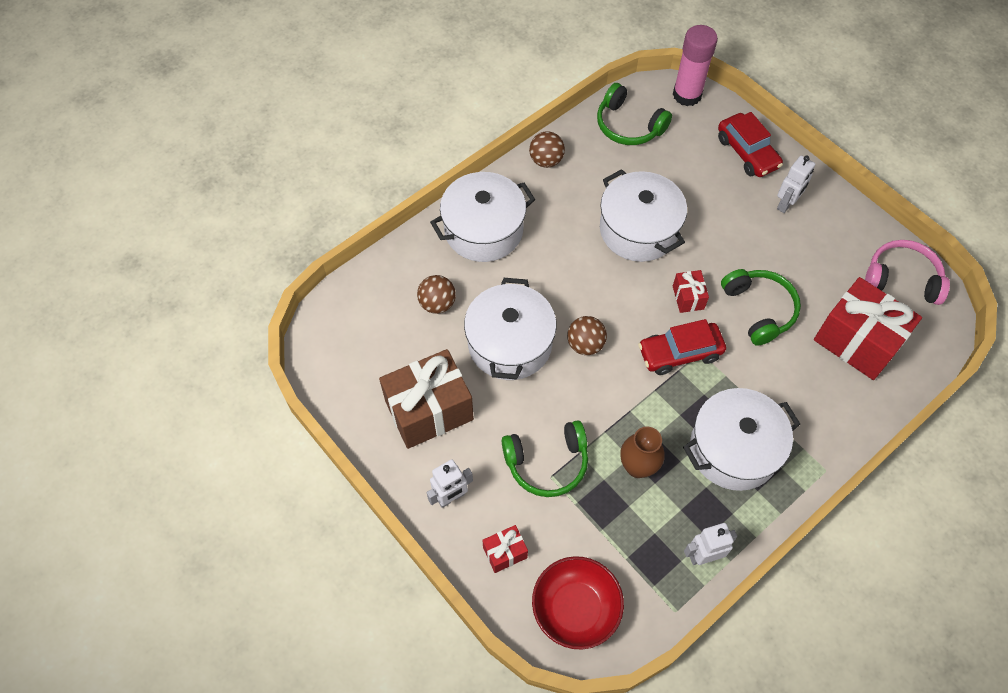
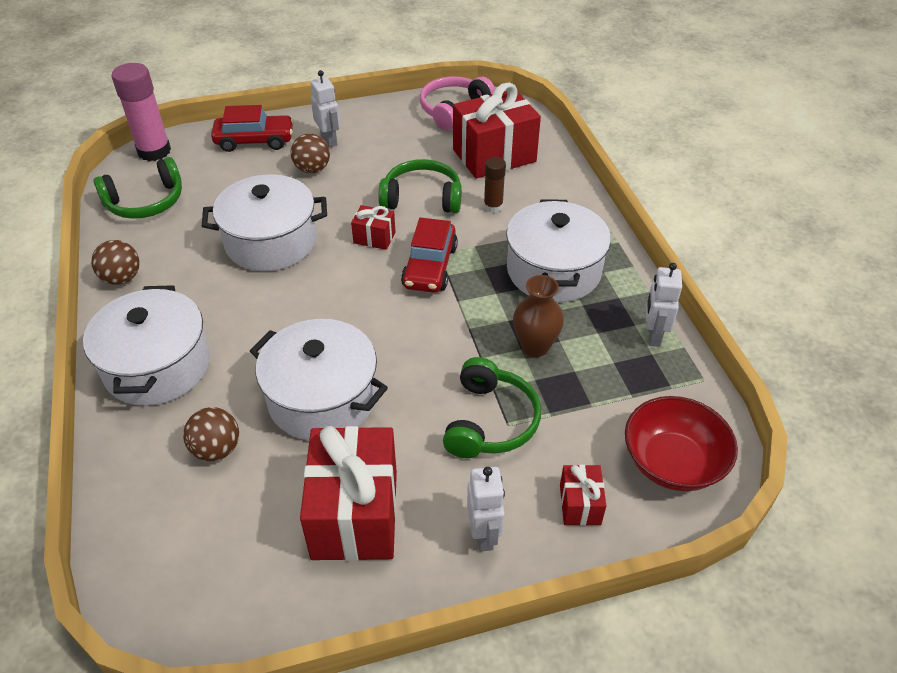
camera: 65 degrees left, 15 degrees down
brown gift [379,349,474,449] -> red gift [300,426,397,561]
brown ball [567,316,607,355] -> brown ball moved to [291,133,330,173]
none -> brown glue stick [484,157,506,213]

